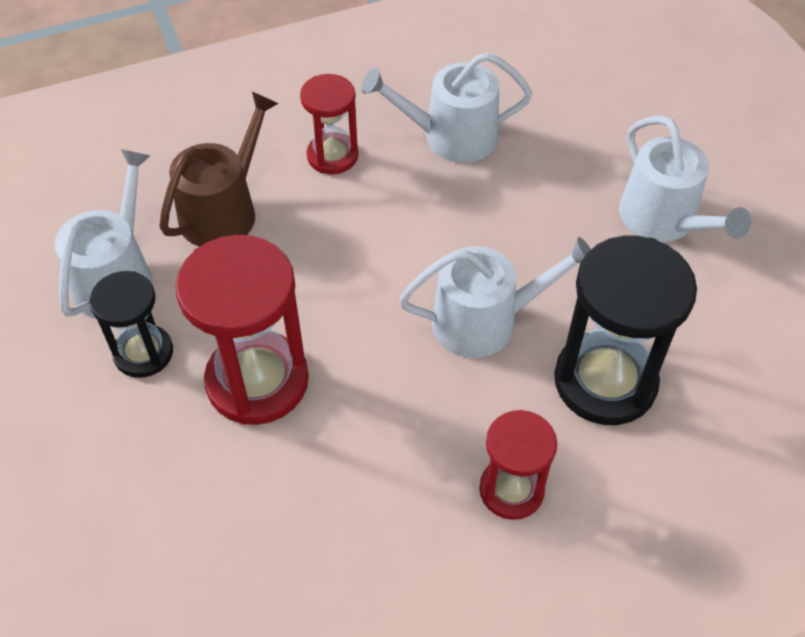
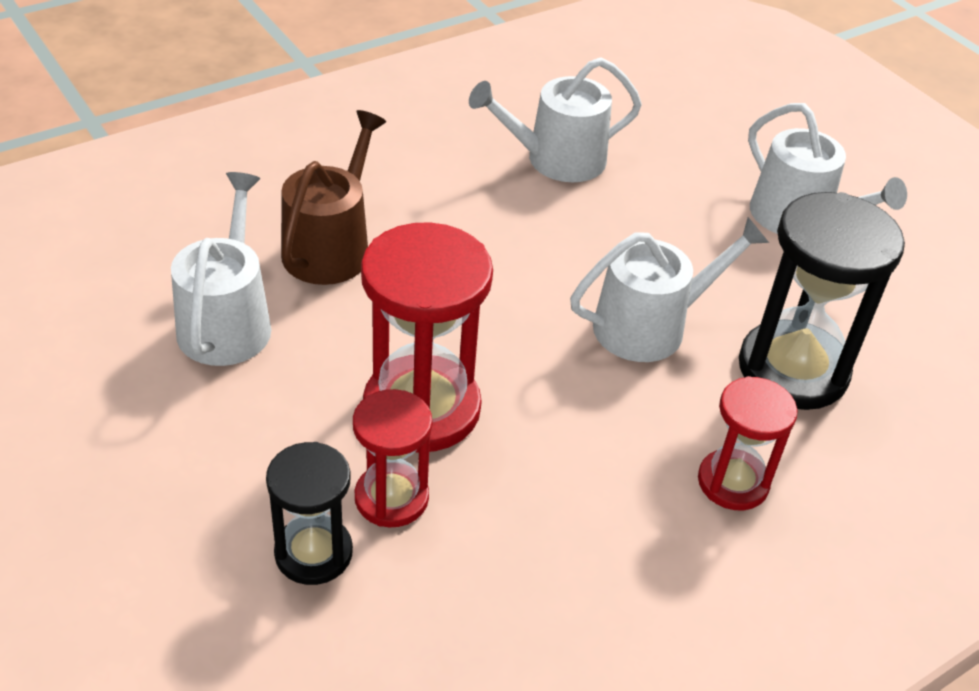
camera: 15 degrees left, 10 degrees down
black hourglass [89,271,173,378] -> black hourglass moved to [266,442,353,585]
red hourglass [300,74,358,174] -> red hourglass moved to [353,389,432,527]

